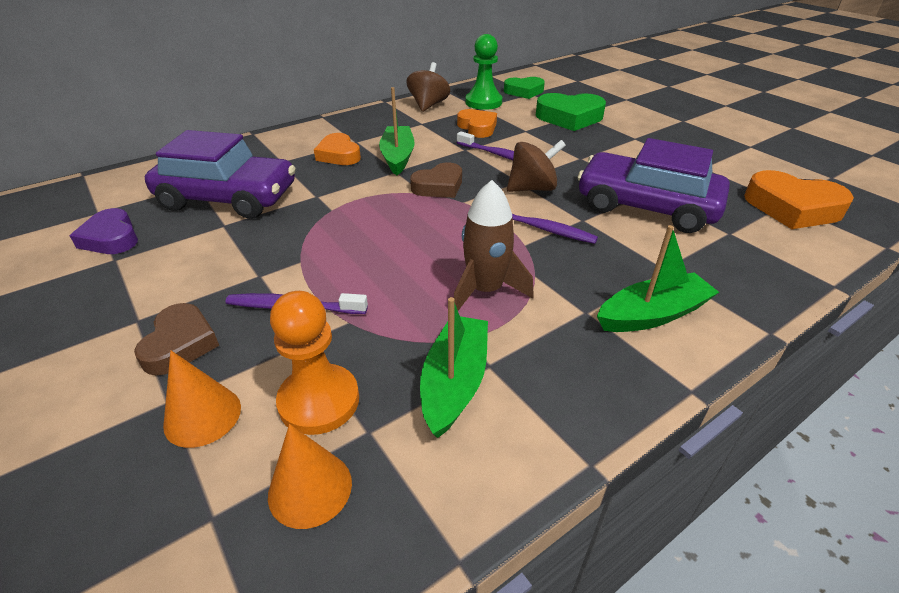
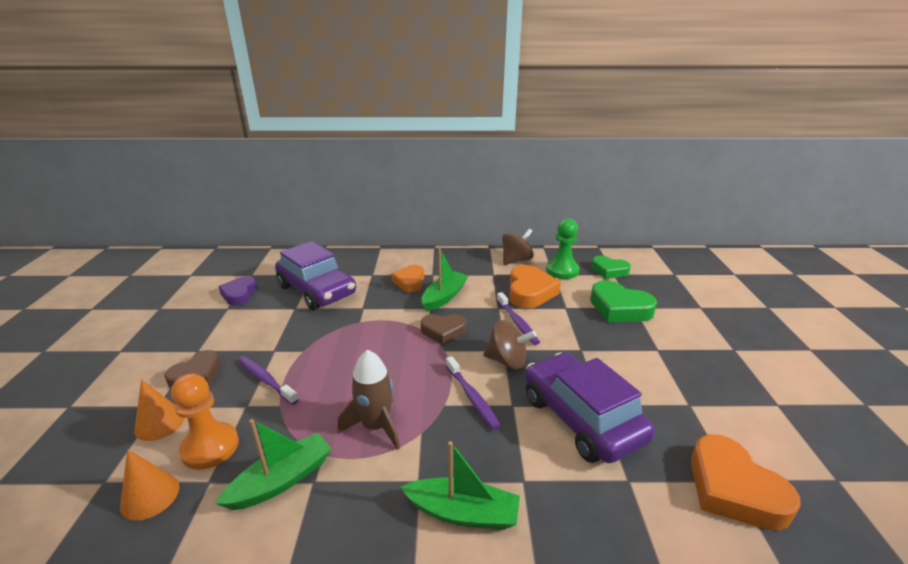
camera: 35 degrees right, 10 degrees down
orange heart [457,109,497,138] -> orange heart [509,265,561,308], size x1.50

